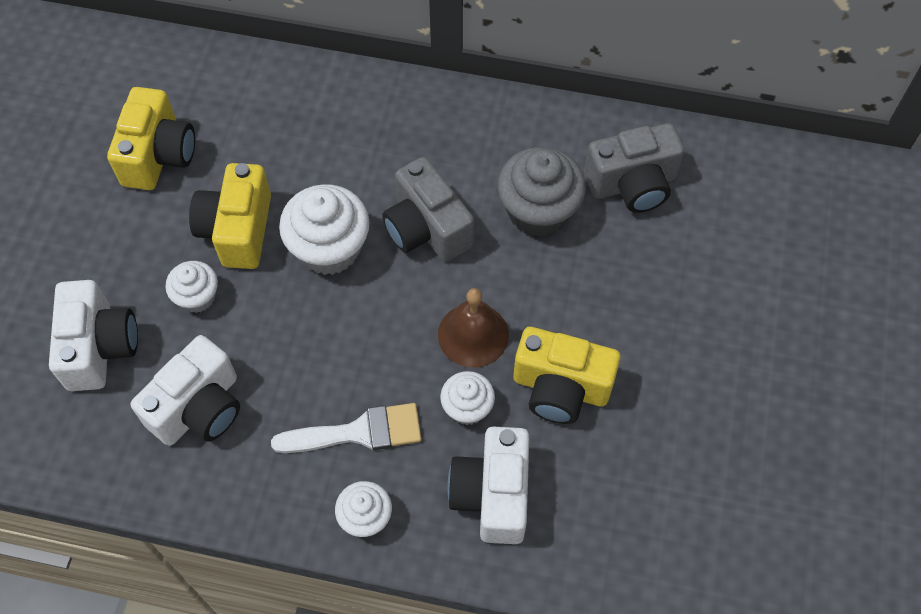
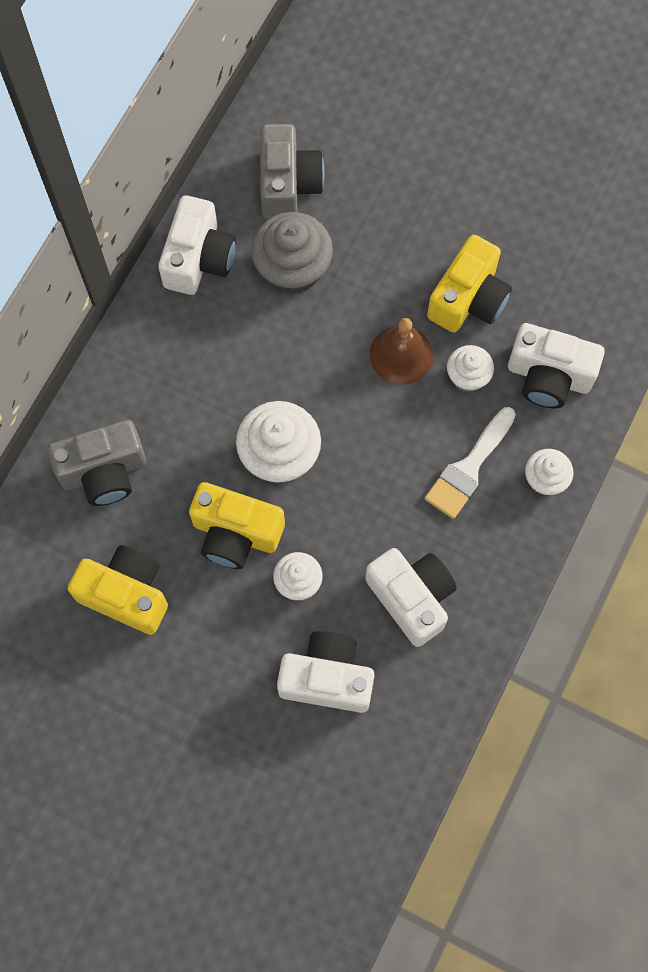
camera: 75 degrees left, 10 degrees up
white brush [271,403,422,453] -> white brush turned 150 degrees counterclockwise [424,407,516,519]
grey camera [382,157,474,262] -> grey camera moved to [48,420,146,506]
none -> white camera [158,195,236,295]

